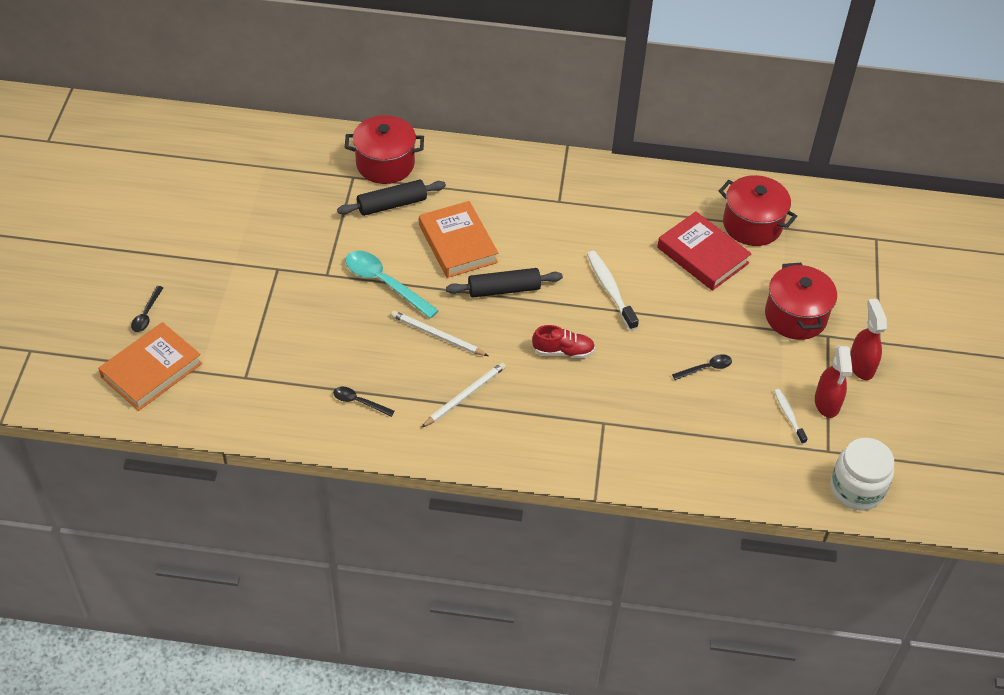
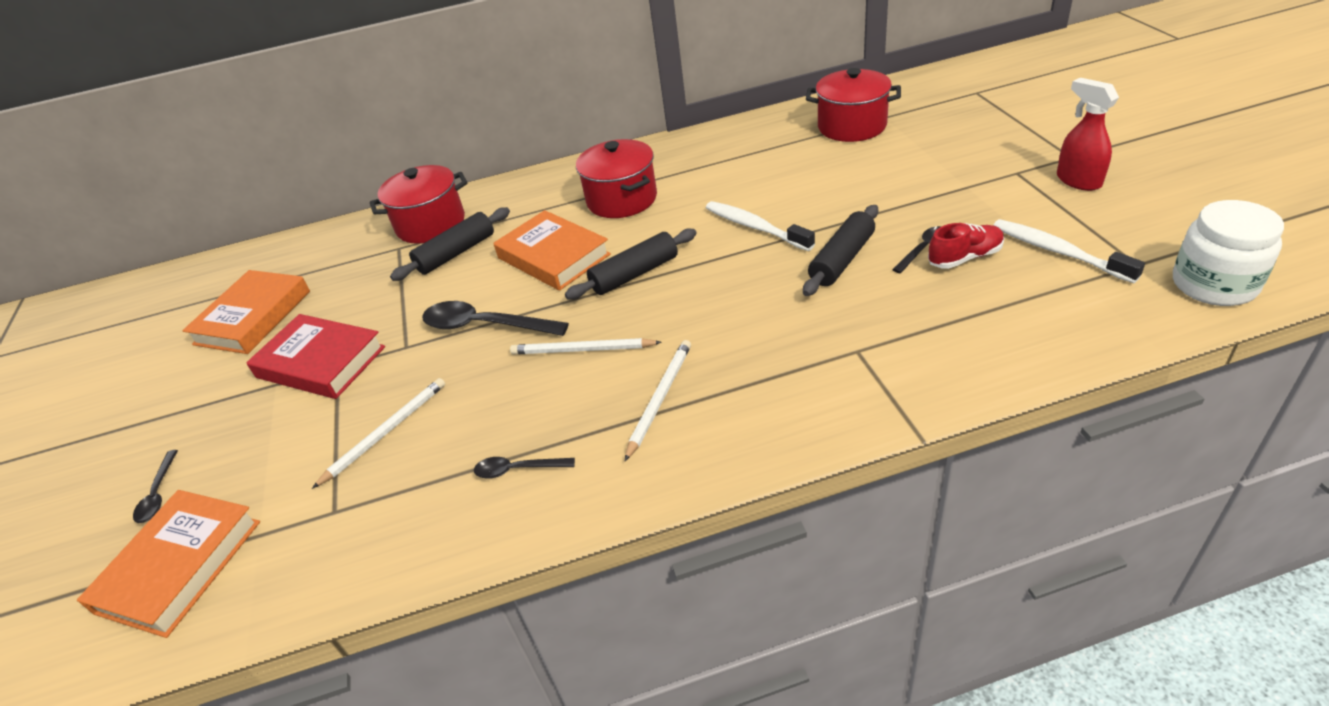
camera: 15 degrees left, 10 degrees down
turquoise spoon [345,251,439,319] -> black spoon [422,301,569,336]
red shoe [532,325,595,358] -> red shoe moved to [928,223,1004,269]
red book [657,212,752,291] -> red book moved to [246,314,385,399]
red pot [765,263,837,340] -> red pot moved to [576,139,657,218]
white toothbrush [774,389,808,444] -> white toothbrush [993,219,1145,283], size x1.65
red spray bottle [815,346,853,418] -> none
none -> orange book [182,270,310,354]
none -> white pencil [312,378,445,489]
none -> black rolling pin [803,205,878,296]

